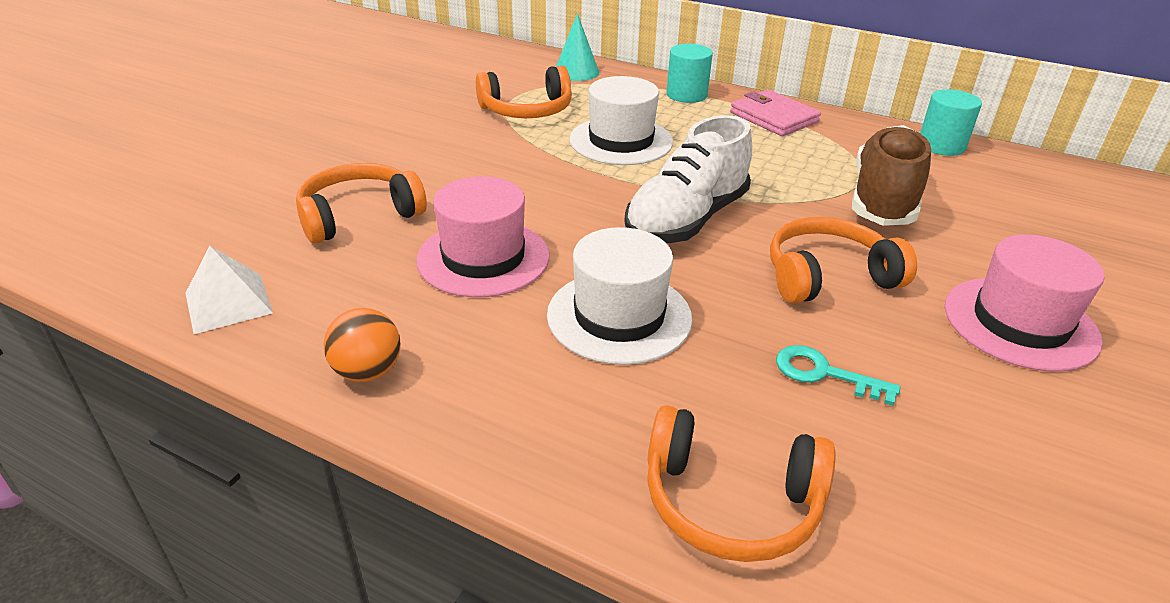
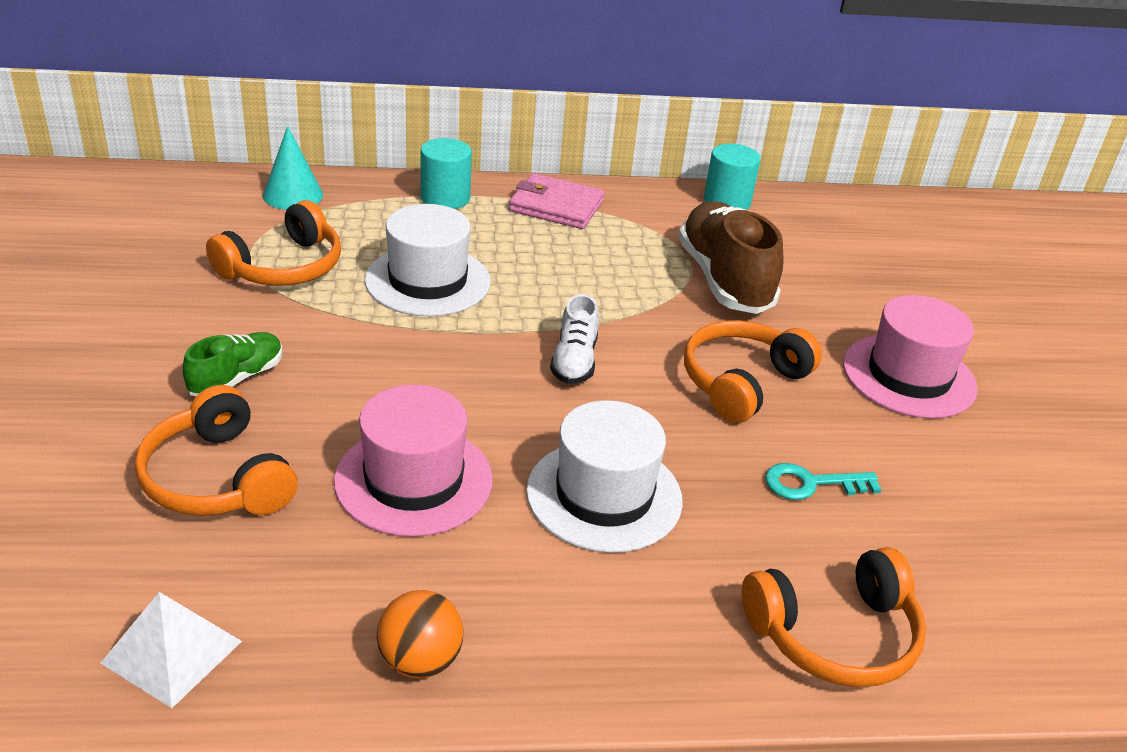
camera: 35 degrees left, 0 degrees up
orange headphones [296,163,427,244] -> orange headphones turned 60 degrees counterclockwise [135,385,298,516]
white shoe [624,115,752,243] -> white shoe [550,294,599,384], size x0.54
none -> green shoe [183,332,283,396]

